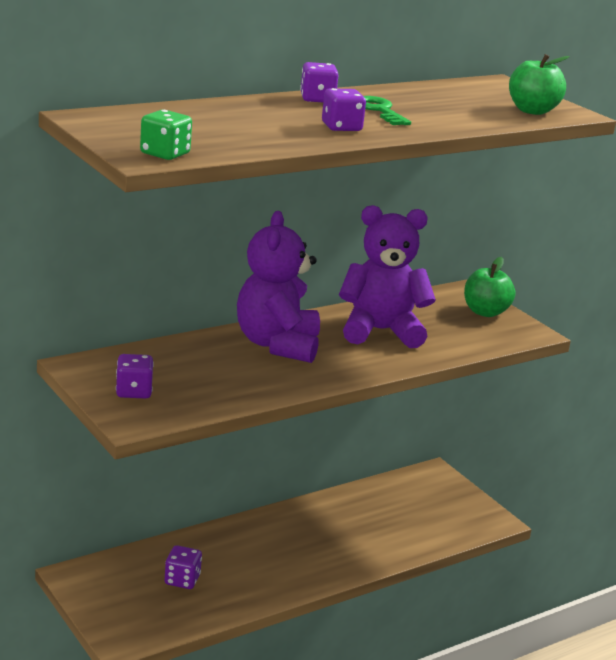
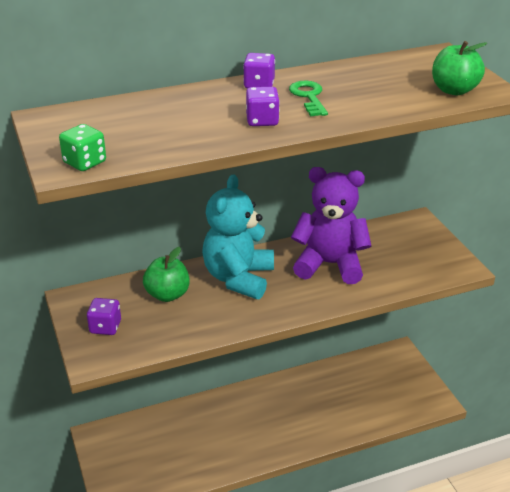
camera: 15 degrees right, 10 degrees up
purple dice [165,545,202,589] -> none
purple teddy bear [237,211,320,363] -> turquoise teddy bear [202,174,274,299]
green apple [464,257,515,317] -> green apple moved to [143,247,190,302]

